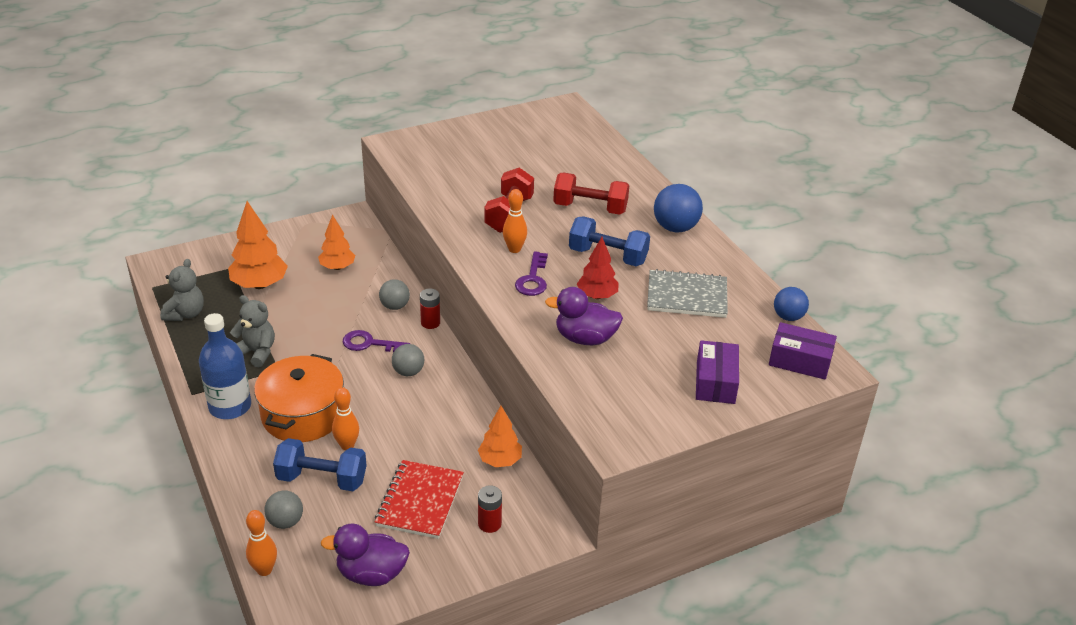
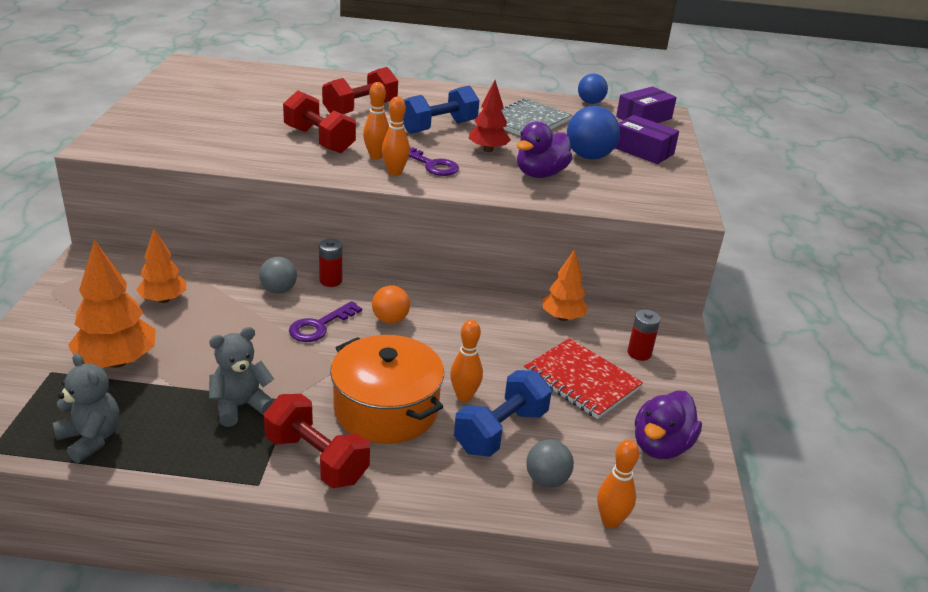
camera: 60 degrees left, 5 degrees down
blue bottle [199,313,251,419] -> red dumbbell [264,394,370,488]
grey ball [392,344,424,376] -> orange ball [372,285,410,324]
blue ball [654,184,703,233] -> blue ball moved to [567,106,620,160]
none -> orange bowling pin [382,97,410,176]

